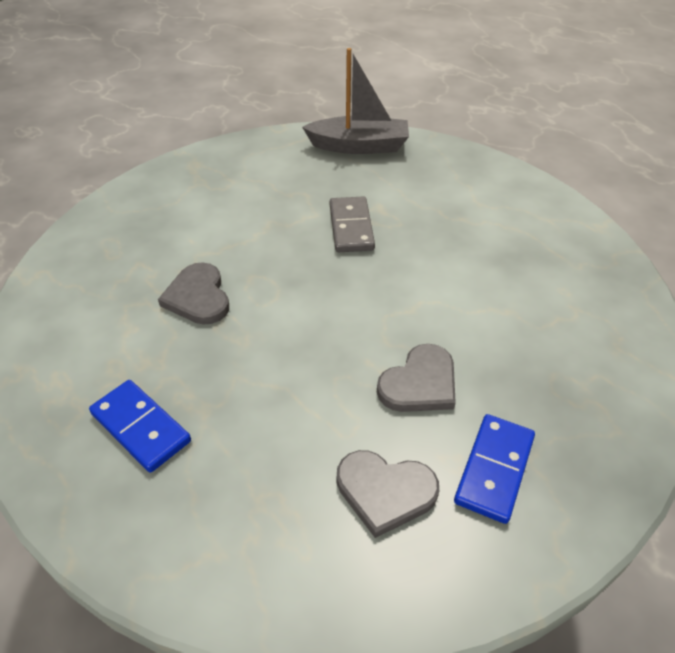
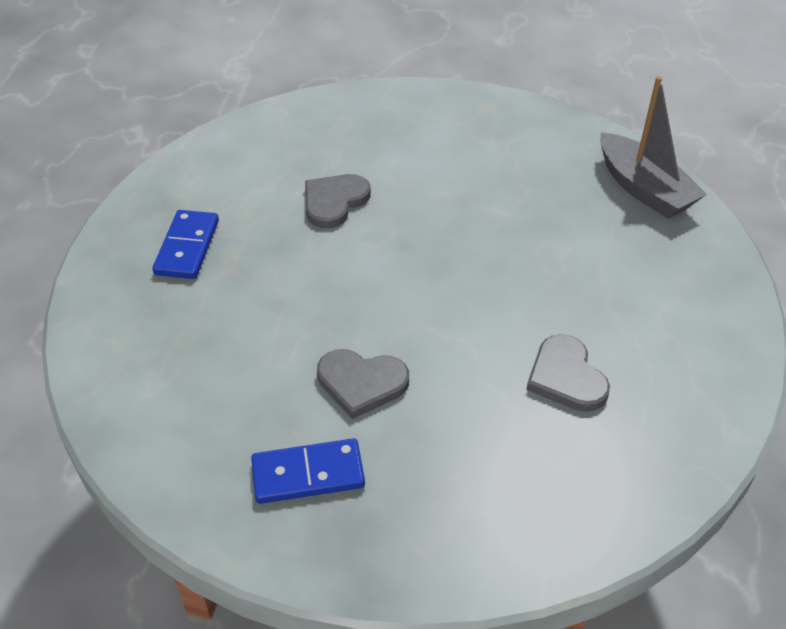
camera: 55 degrees right, 0 degrees up
grey domino [330,196,375,252] -> none
grey heart [337,450,439,538] -> grey heart moved to [526,334,610,412]

